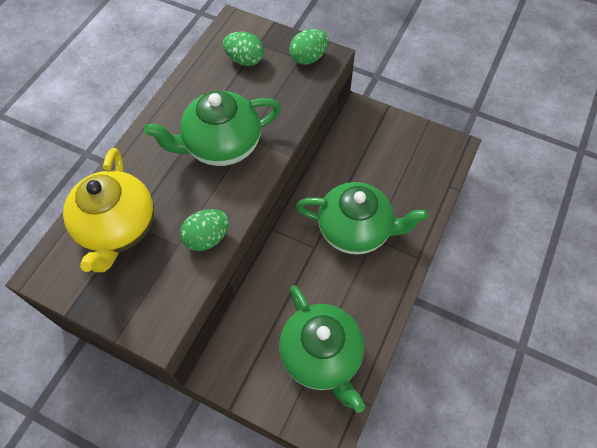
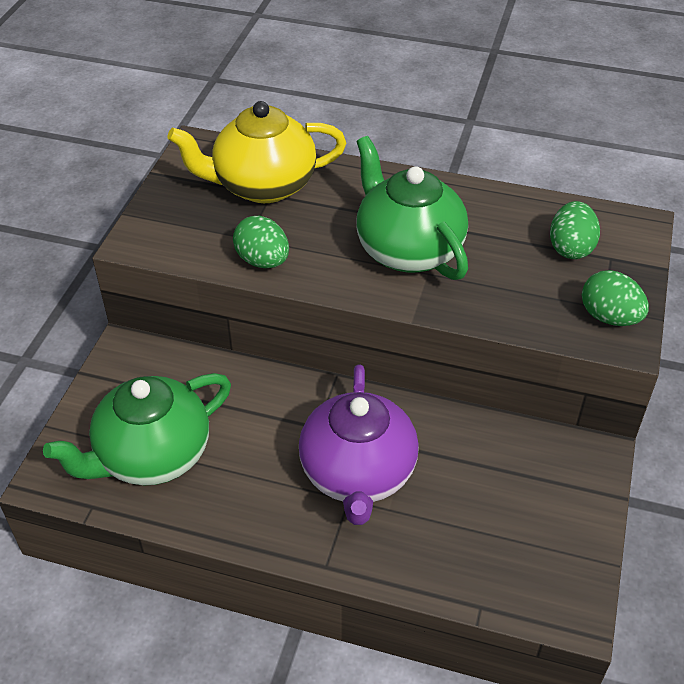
camera: 80 degrees right, 15 degrees down
green teapot [296,182,428,255] -> purple teapot [299,364,419,525]

